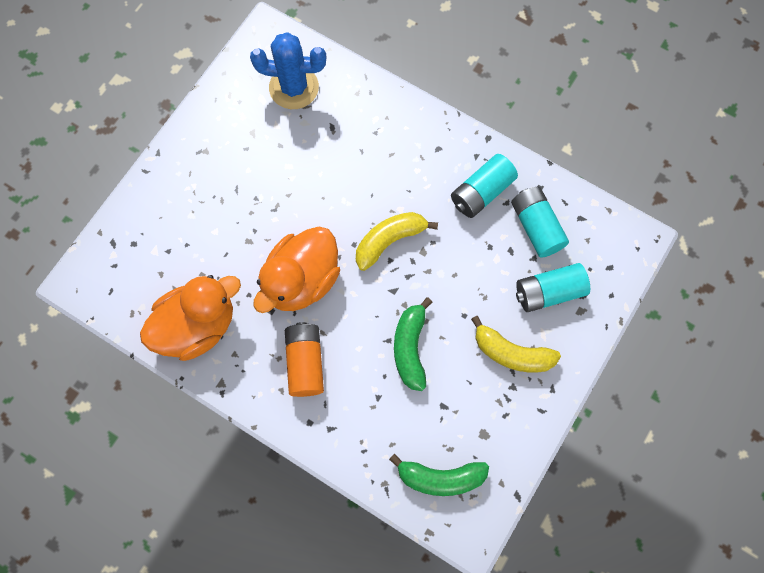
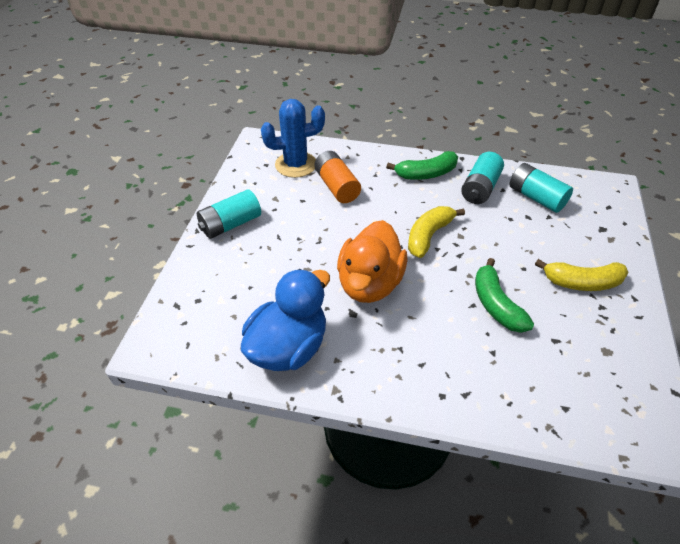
camera: 20 degrees left, 25 degrees down
orange duck [140,275,241,361] -> blue duck [241,269,330,371]
orange battery [285,322,324,397] -> orange battery moved to [314,151,361,203]
green banana [389,454,489,496] -> green banana moved to [386,151,458,180]
turquoise battery [516,263,590,312] -> turquoise battery moved to [197,189,261,239]

